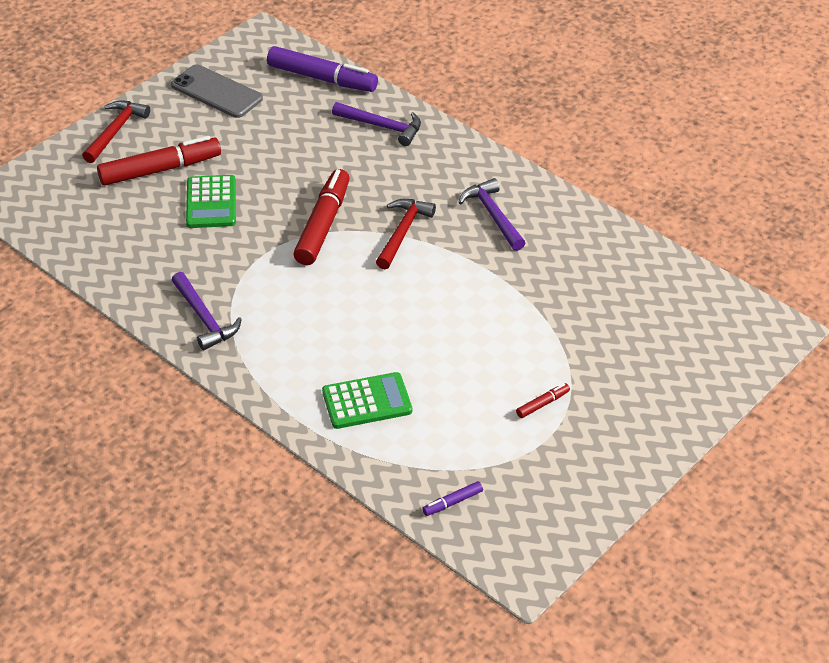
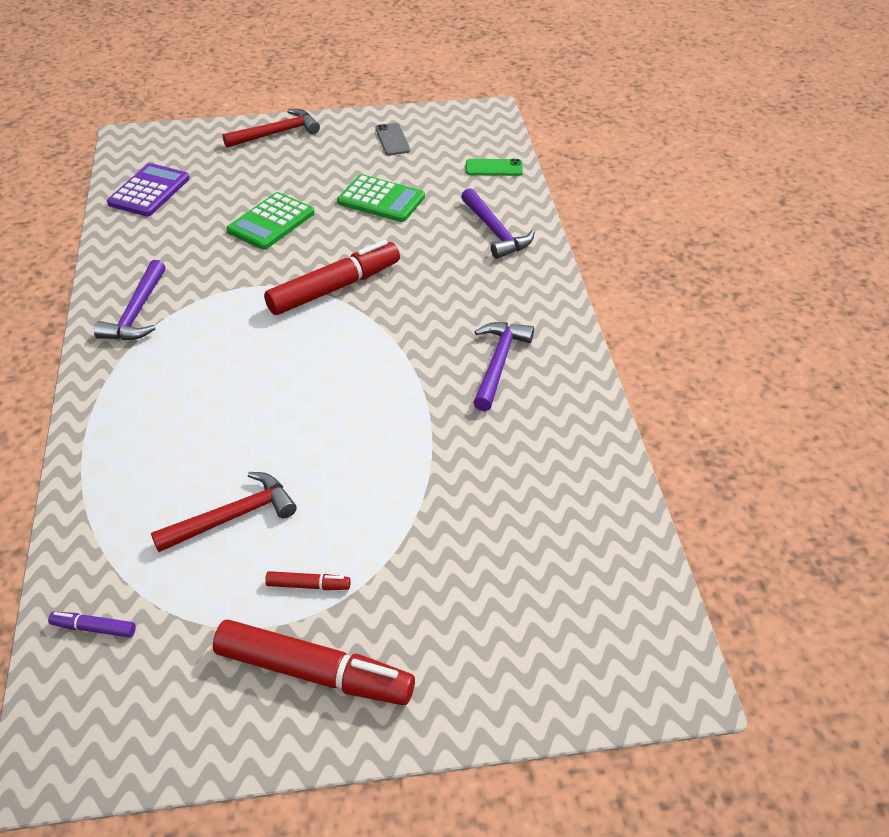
camera: 40 degrees right, 0 degrees up
red marker [97,136,221,186] -> red marker moved to [213,620,415,705]
grey phone [171,64,263,118] -> grey phone [375,123,410,155], size x0.57
purple marker [267,46,378,92] -> green phone [466,159,523,176]
green calculator [322,372,412,429] -> green calculator moved to [337,174,425,222]
red hammer [376,199,436,269] -> red hammer moved to [151,472,297,552]
none -> purple calculator [107,163,190,216]

